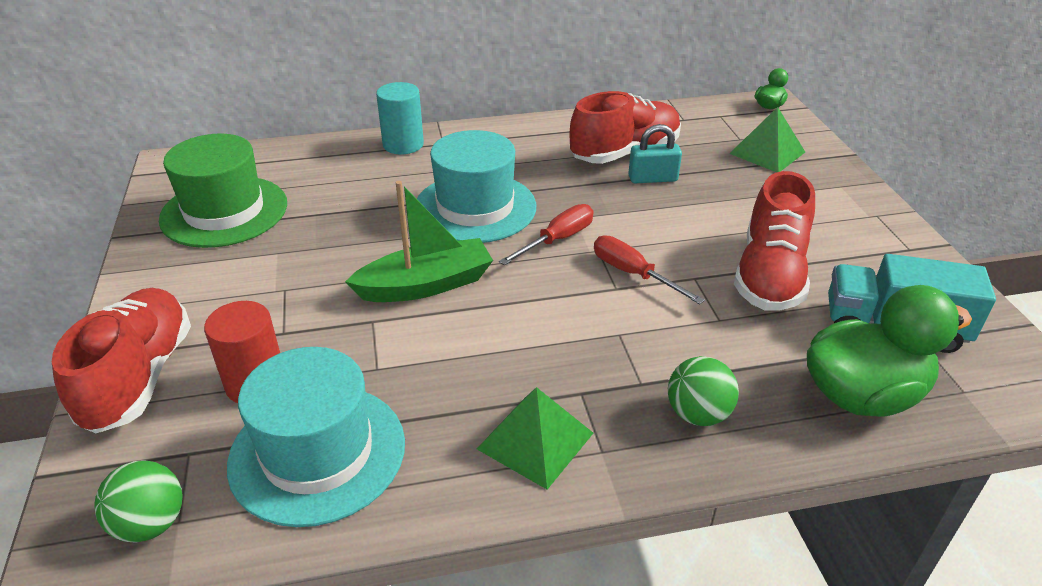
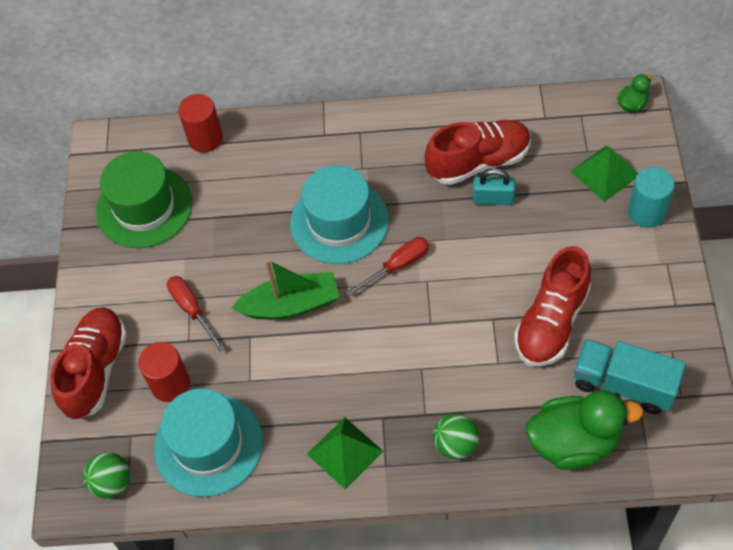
camera: 15 degrees right, 20 degrees up
turquoise cylinder [376,82,424,154] -> turquoise cylinder moved to [628,167,675,228]
red screwdriver [594,235,705,304] -> red screwdriver moved to [167,276,225,351]
none -> red cylinder [178,94,223,153]

